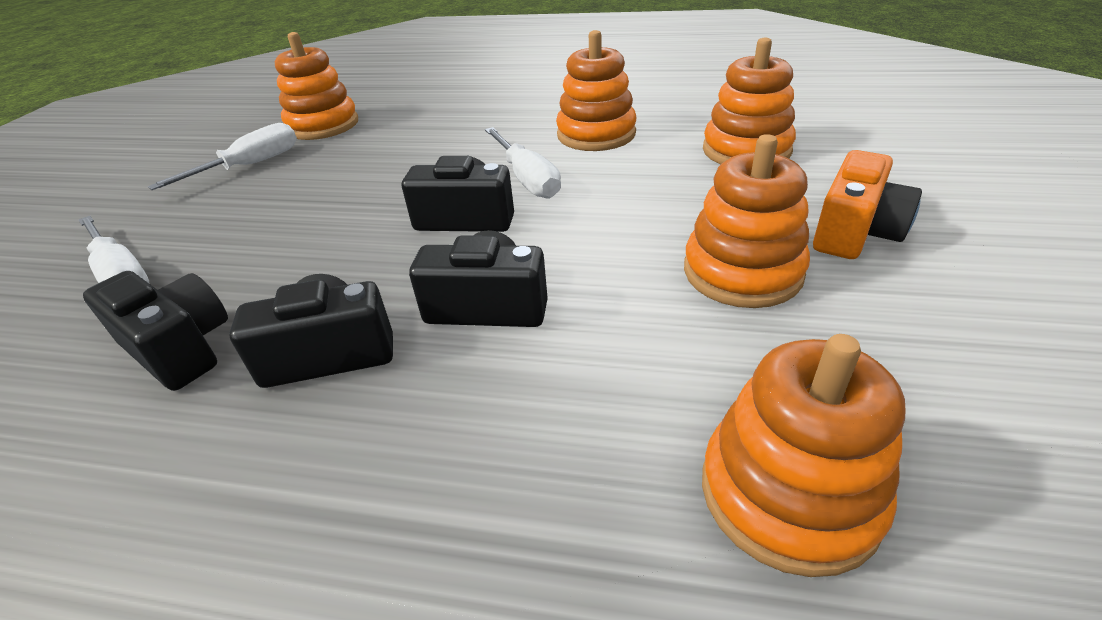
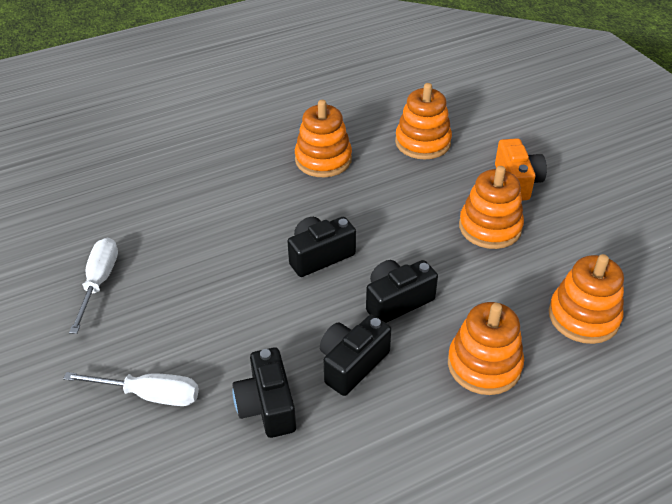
camera: 40 degrees left, 5 degrees up
black camera [83,271,228,391] -> black camera turned 105 degrees counterclockwise [232,347,296,438]
orange stacking toy [275,32,358,140] -> orange stacking toy moved to [448,302,524,395]
white screwdriver [485,127,561,199] -> none

